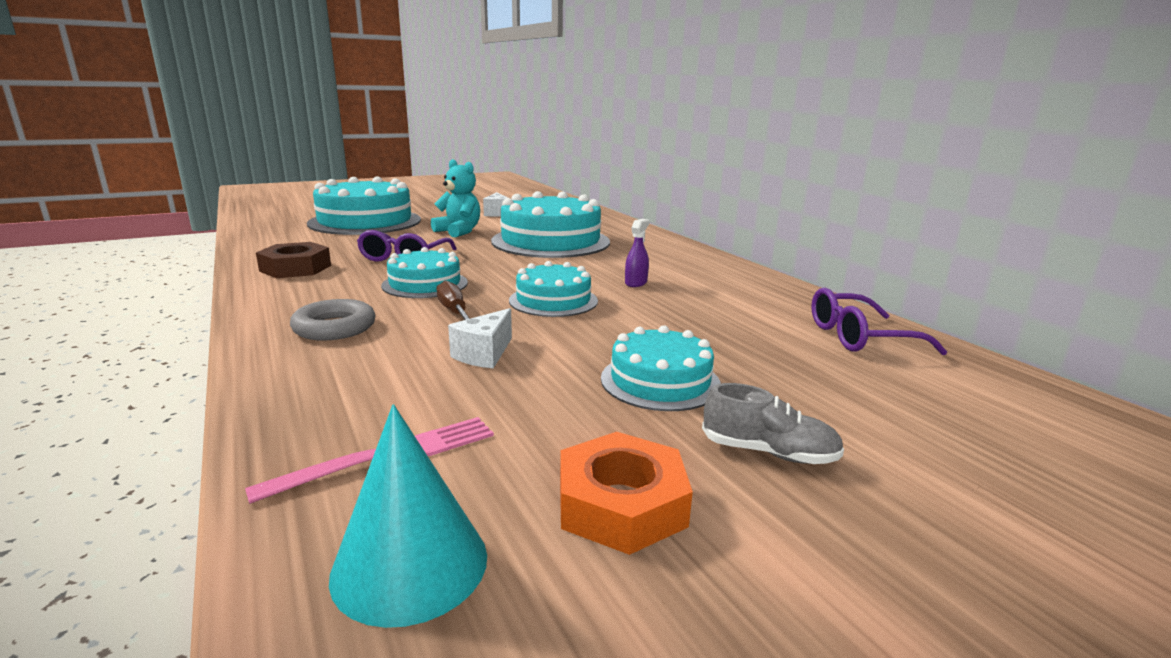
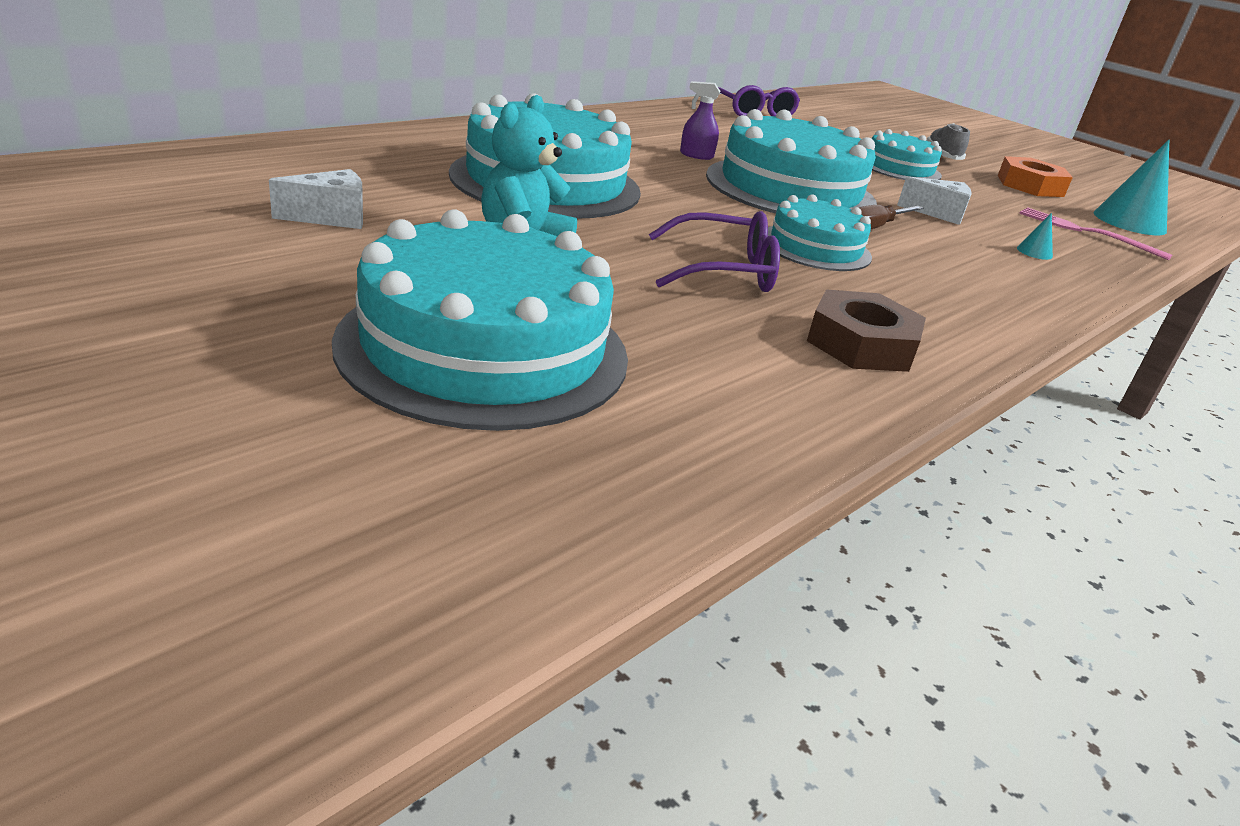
camera: 110 degrees left, 10 degrees up
grey ring [290,299,376,341] -> none
turquoise cake [509,261,598,317] -> turquoise cake [706,109,877,214], size x1.80
none -> turquoise cone [1017,213,1053,260]

